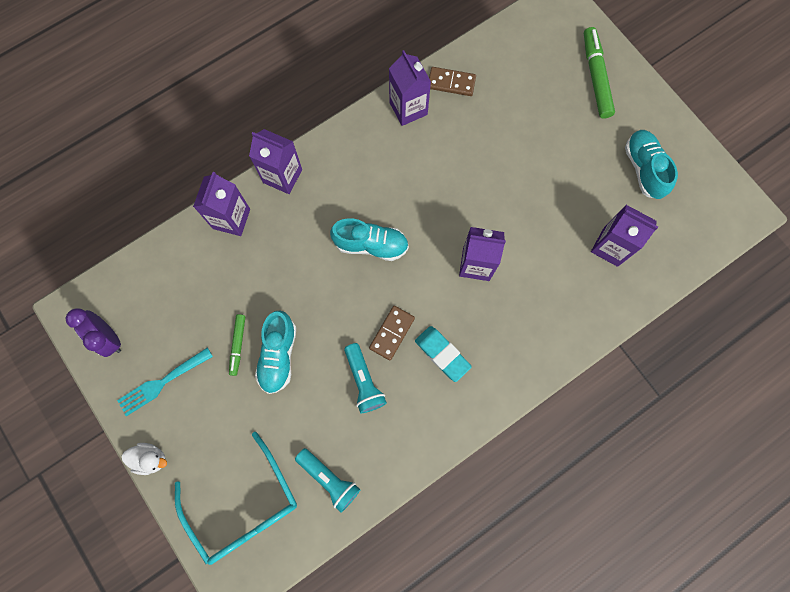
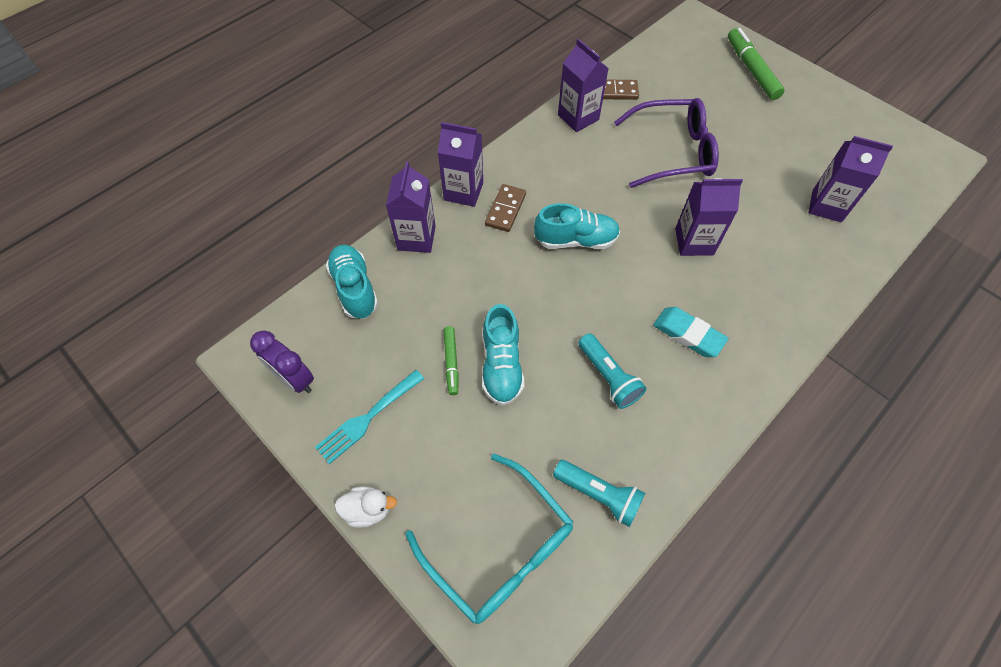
camera: 10 degrees left, 15 degrees down
brown domino [369,306,415,360] -> brown domino moved to [485,184,526,232]
turquoise shoe [625,130,678,199] -> turquoise shoe moved to [326,245,378,319]
none -> purple glasses [614,98,719,188]

